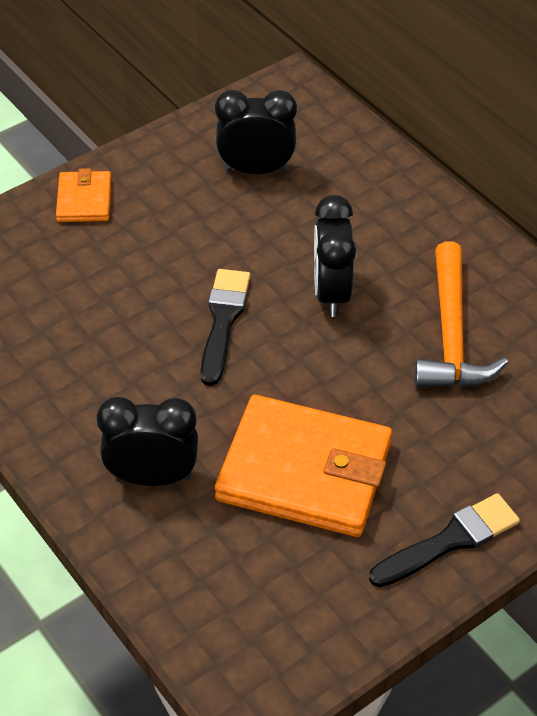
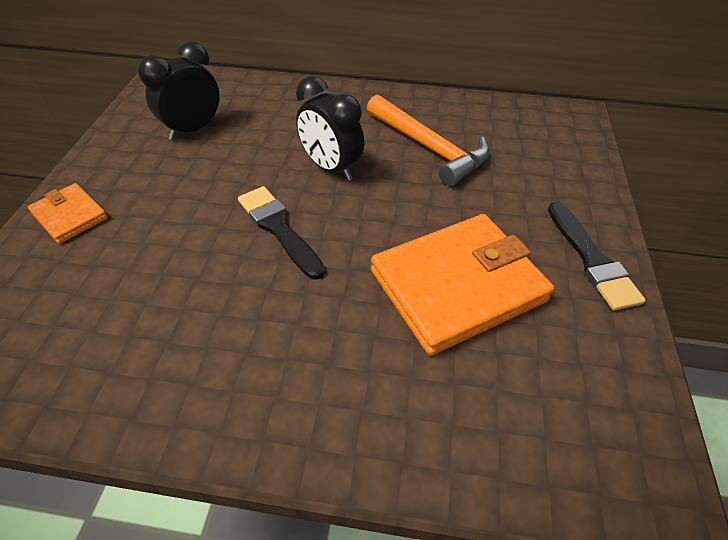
camera: 45 degrees left, 0 degrees up
black clock [97,397,198,486] -> none
black brush [369,493,520,587] -> black brush turned 150 degrees clockwise [548,202,646,311]

